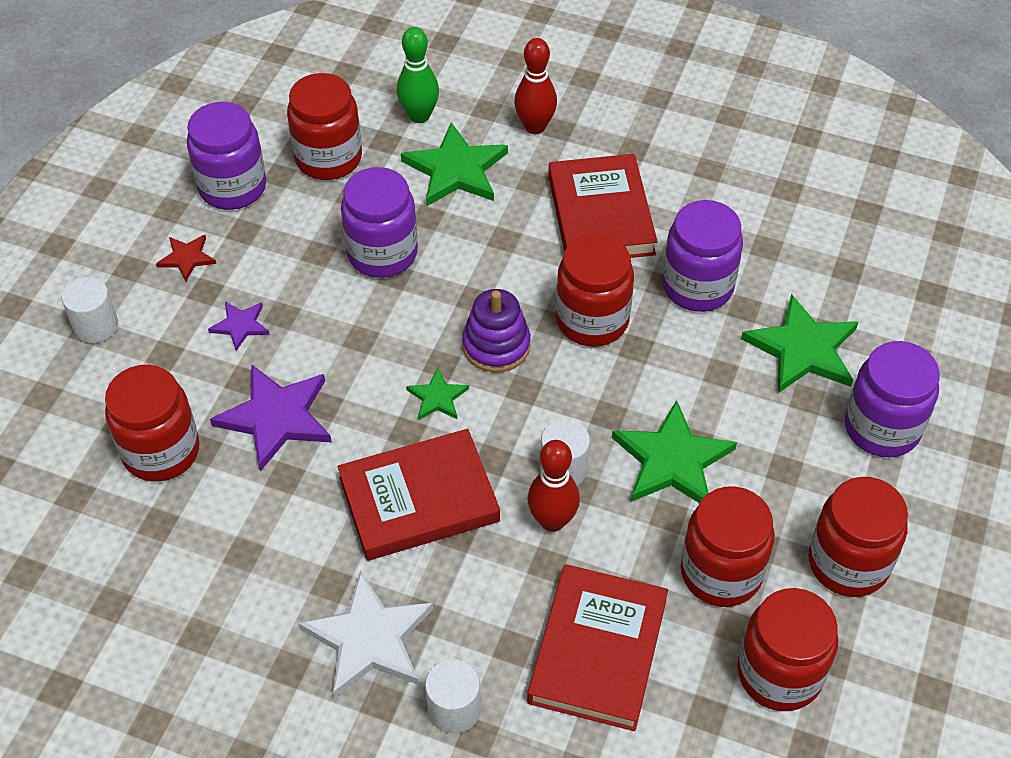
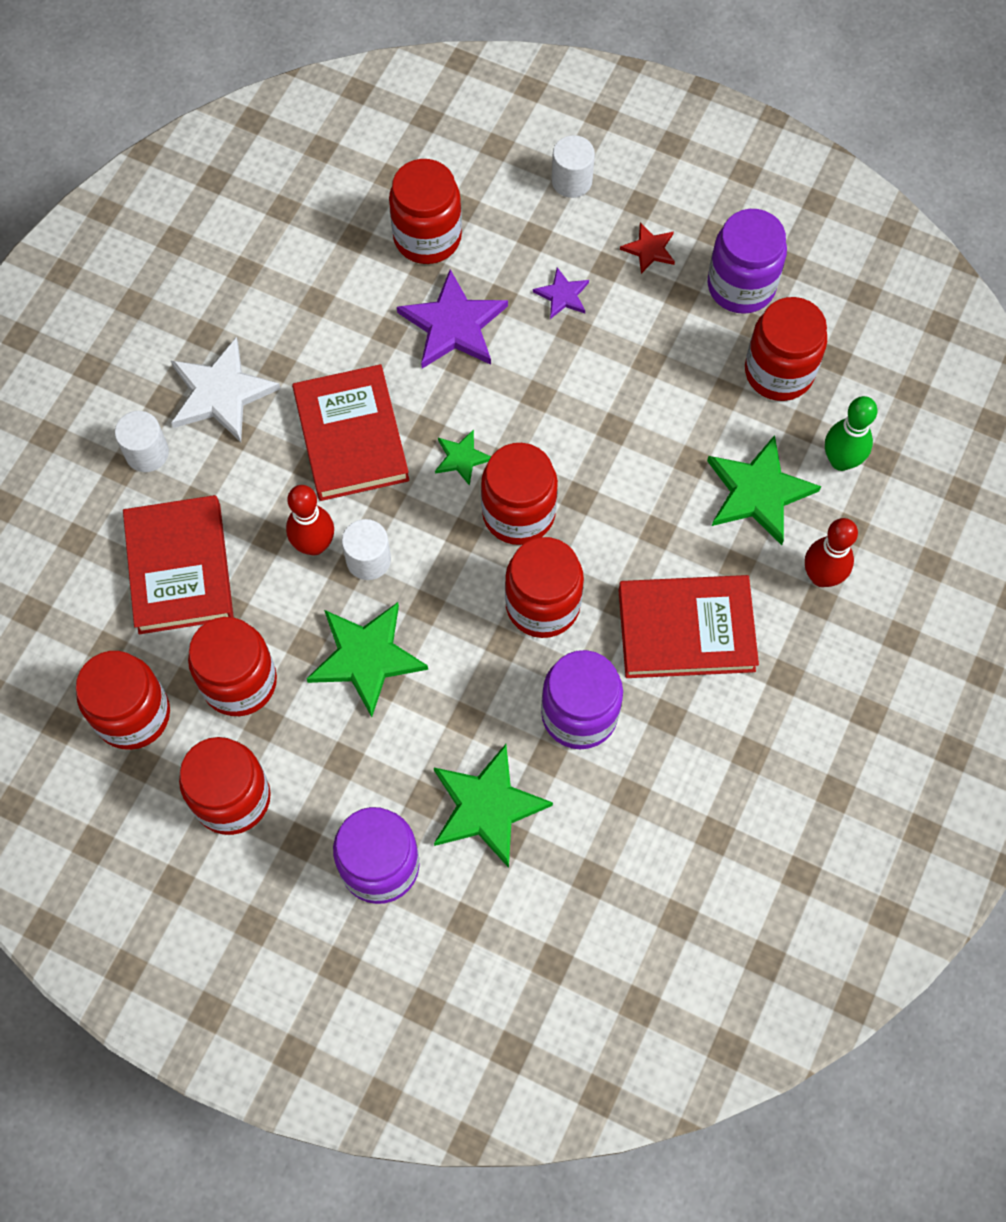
camera: 95 degrees right, 15 degrees up
purple jar [341,167,418,278] -> none
purple stacking toy [462,289,531,373] -> red jar [481,443,558,545]
red book [527,564,668,731] -> red book turned 60 degrees clockwise [123,495,234,634]

